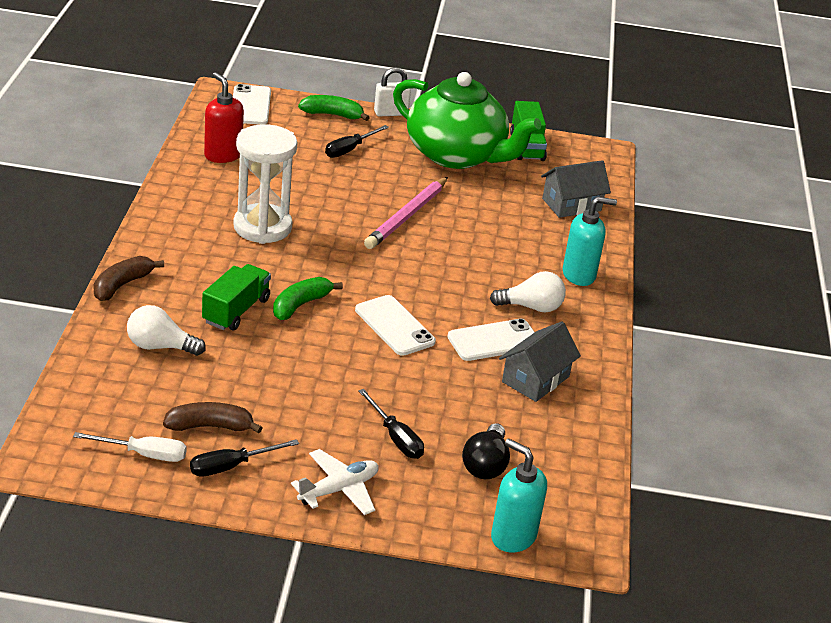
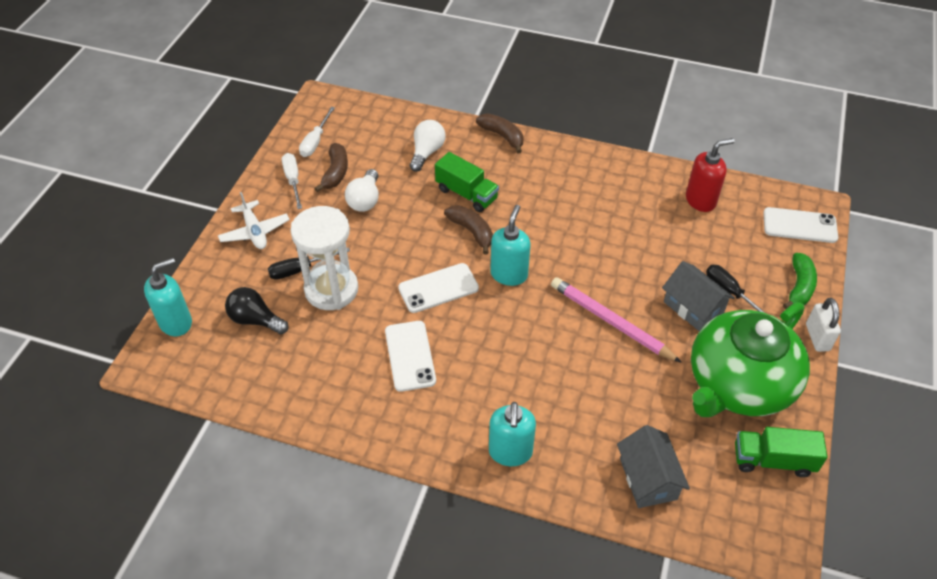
camera: 105 degrees right, 15 degrees up
black screwdriver [190,439,299,477] -> white screwdriver [282,153,302,209]
white hourglass [233,124,297,244] -> white hourglass moved to [290,206,358,310]
green banana [273,277,343,320] -> brown banana [444,205,493,255]
white light bulb [490,271,566,313] -> white light bulb moved to [345,169,379,212]
grey house [499,321,581,402] -> grey house moved to [662,261,735,331]
none -> turquoise soap dispenser [490,205,531,286]

